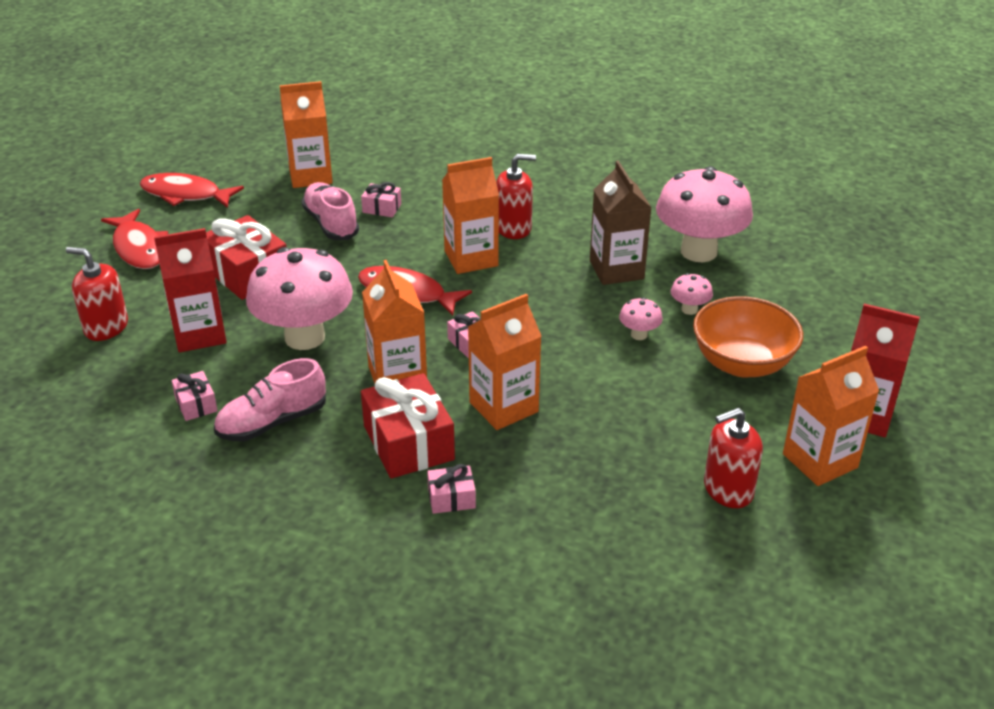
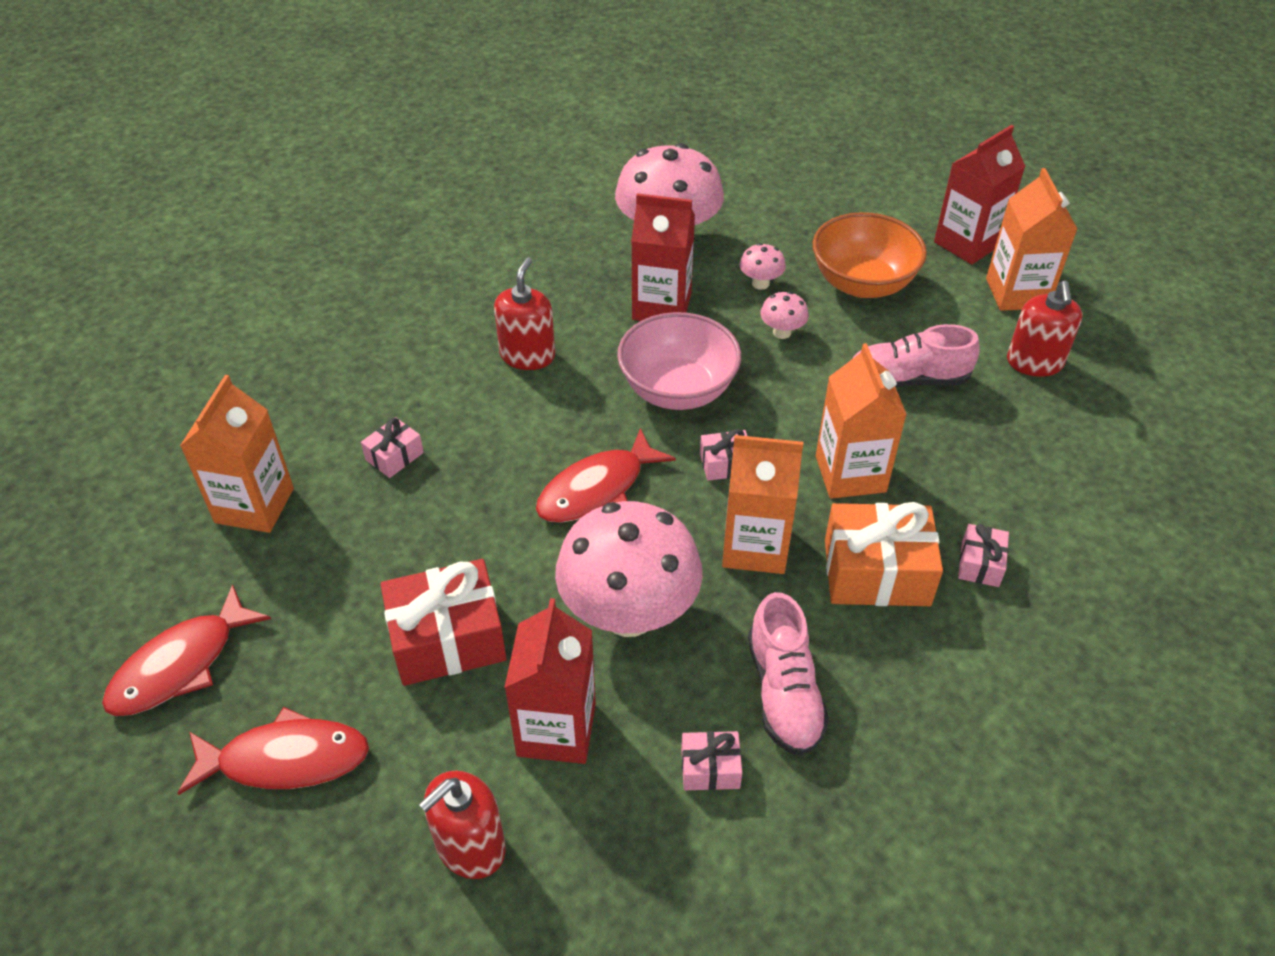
camera: 65 degrees left, 10 degrees up
pink shoe [301,182,359,240] -> pink shoe moved to [851,324,980,387]
red gift [361,373,455,478] -> orange gift [825,502,943,606]
orange carton [442,157,499,274] -> none
brown carton [590,160,652,285] -> red carton [631,193,695,321]
none -> pink bowl [617,312,741,410]

